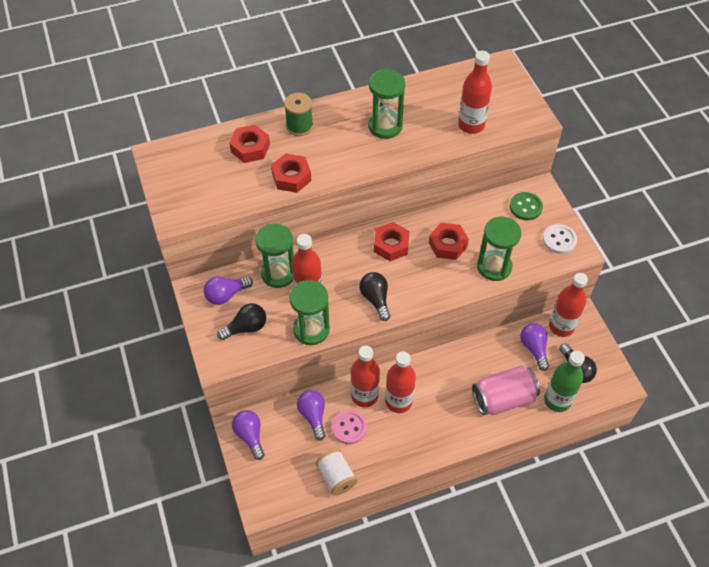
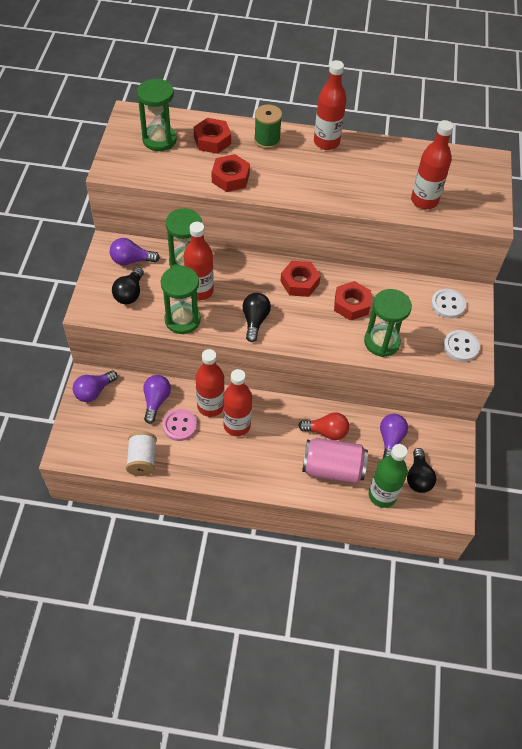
camera: 25 degrees right, 0 degrees up
black light bulb [217,303,266,340] -> black light bulb turned 105 degrees clockwise [112,267,144,304]
purple light bulb [232,410,265,460] -> purple light bulb turned 135 degrees counterclockwise [73,371,118,402]
green hourglass [368,69,406,139] -> green hourglass moved to [137,79,177,151]
green button [510,192,543,220] -> white button [431,289,466,318]
red bottle [549,273,588,337] -> red bottle moved to [314,60,347,150]
none -> red light bulb [298,412,349,440]

